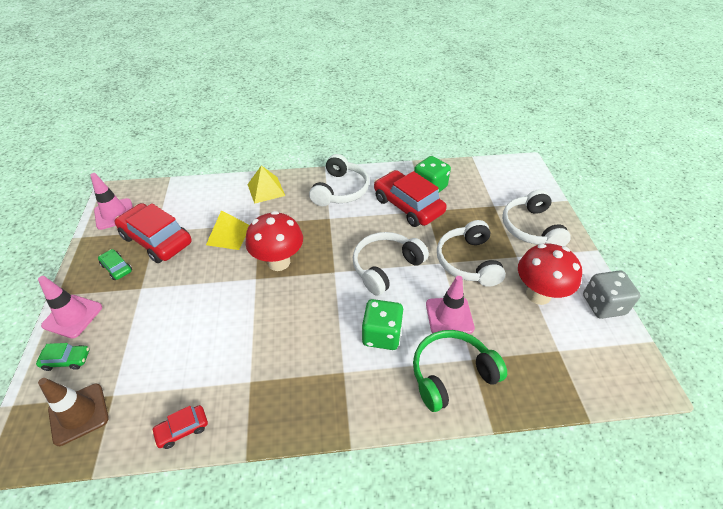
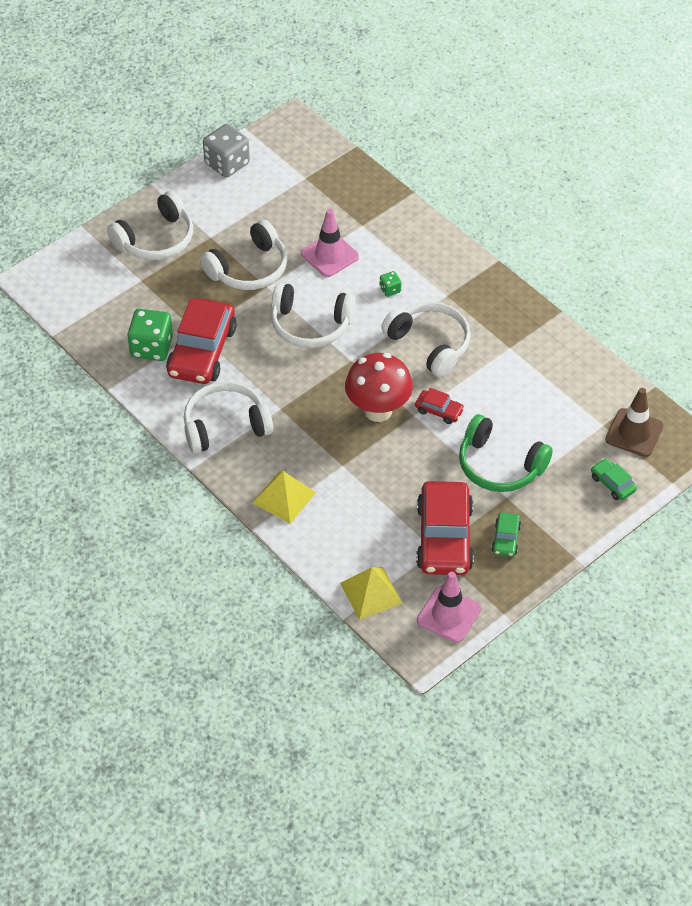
camera: 125 degrees left, 5 degrees up
pink traffic cone [38,276,102,339] -> none
red car [151,405,208,449] -> red car moved to [415,388,465,424]
yellow pyramid [206,211,249,250] -> yellow pyramid moved to [340,567,403,620]
green dice [362,299,404,350] -> green dice [380,271,401,297], size x0.47
green headphones [413,330,507,412] -> green headphones moved to [459,414,553,492]
red mushroom [518,244,582,305] -> none
none -> white headphones [381,302,471,377]

